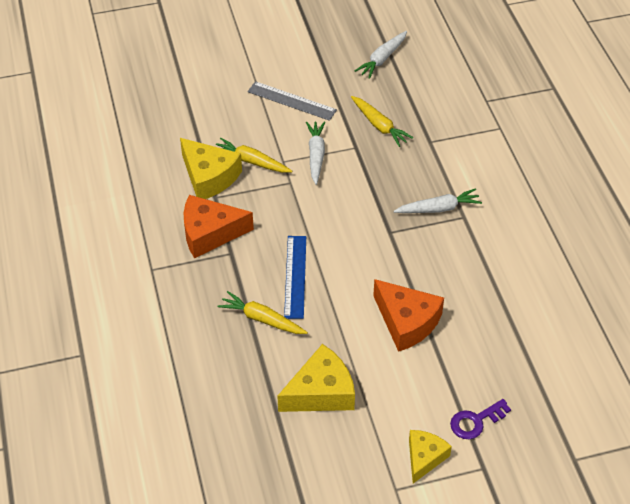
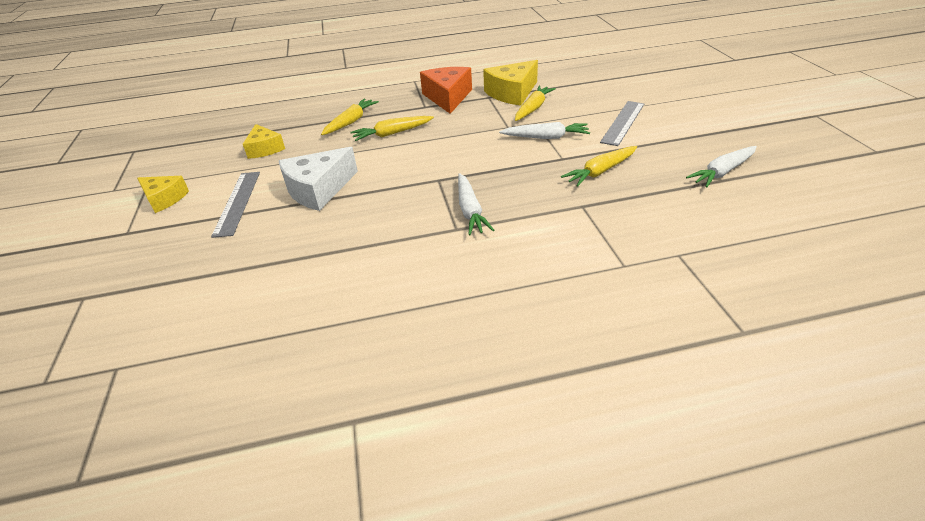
camera: 95 degrees right, 10 degrees down
yellow cheese [277,344,355,412] -> yellow cheese [243,124,285,159], size x0.64
blue ruler [284,236,306,319] -> yellow carrot [350,116,434,141]
white carrot [355,31,407,79] -> white carrot turned 75 degrees counterclockwise [686,146,757,188]
orange cheese [373,279,444,352] -> white cheese [279,147,358,211]
purple key [450,399,511,439] -> none
none -> grey ruler [211,172,260,238]

